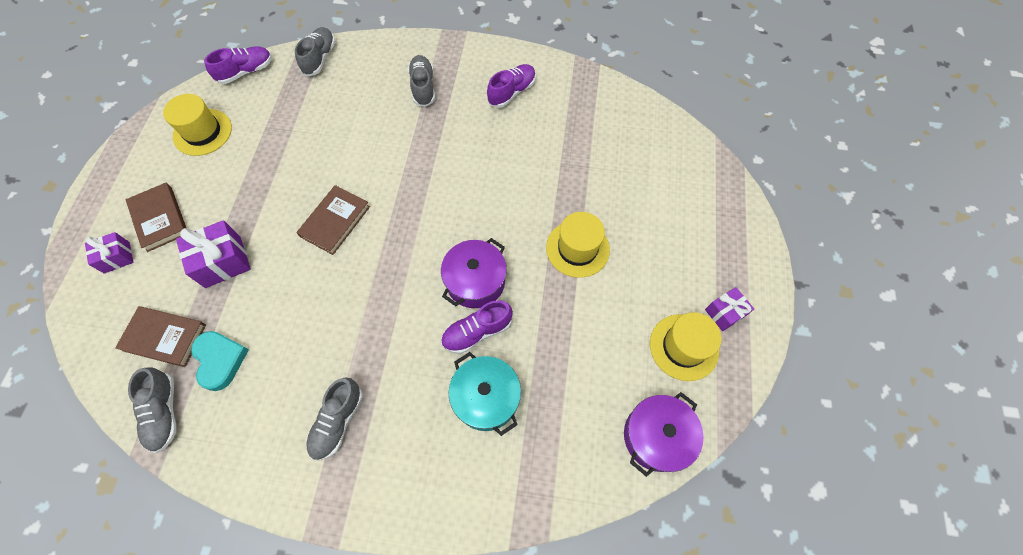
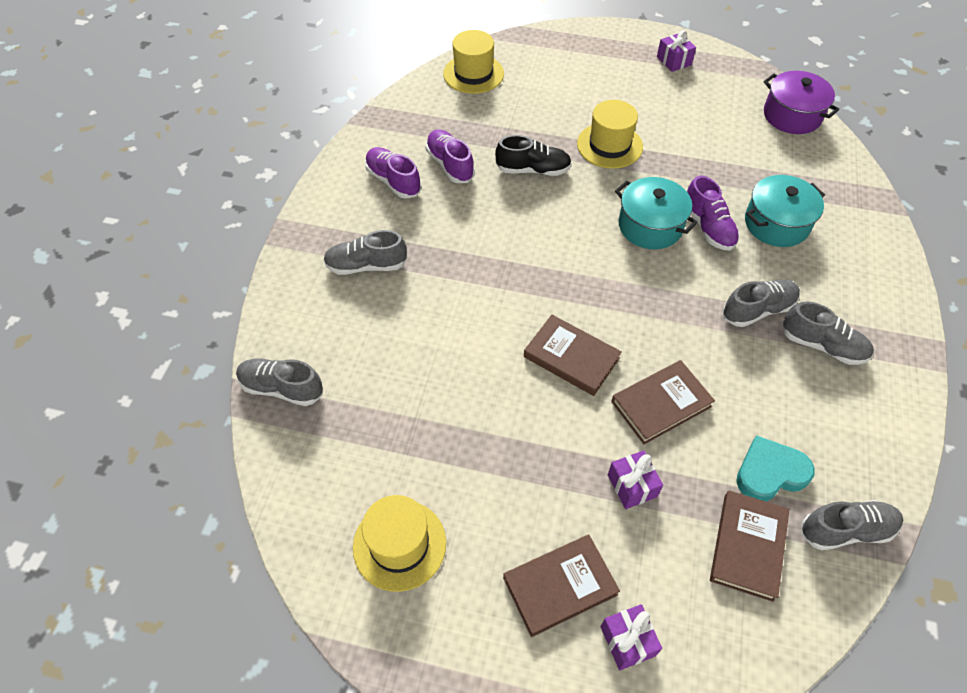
camera: 85 degrees left, 10 degrees down
purple gift [176,220,251,288] -> purple gift [608,450,663,509], size x0.63
purple shoe [204,46,272,84] -> purple shoe moved to [425,129,475,183]
purple pot [441,238,507,308] -> turquoise pot [615,177,698,249]
yellow hat [650,312,722,381] -> yellow hat moved to [443,30,504,94]
none -> black shoe [495,135,572,176]
none -> brown book [611,360,715,444]
none -> grey shoe [722,279,800,327]

